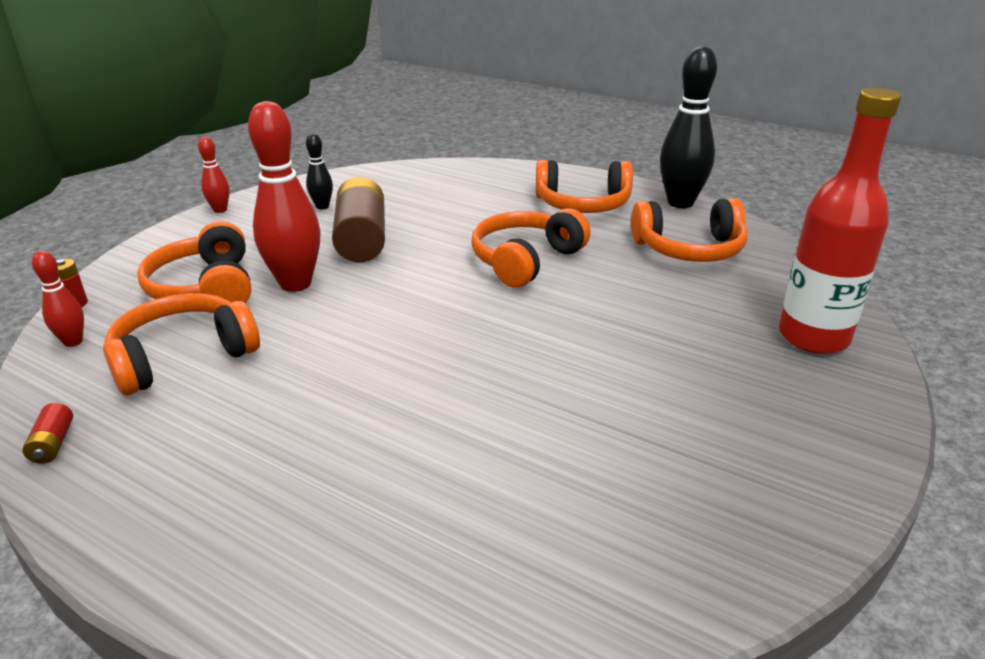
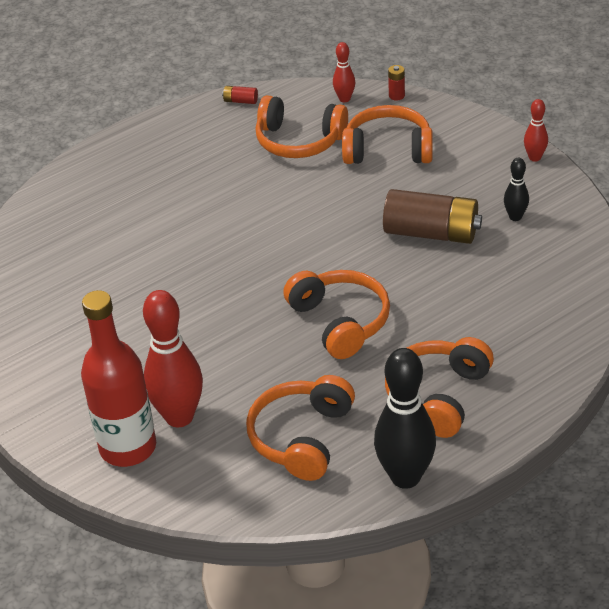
camera: 115 degrees right, 10 degrees up
orange headphones [103,293,260,395] -> orange headphones turned 120 degrees clockwise [256,95,348,158]
red bowling pin [248,101,321,292] -> red bowling pin moved to [143,290,203,427]

